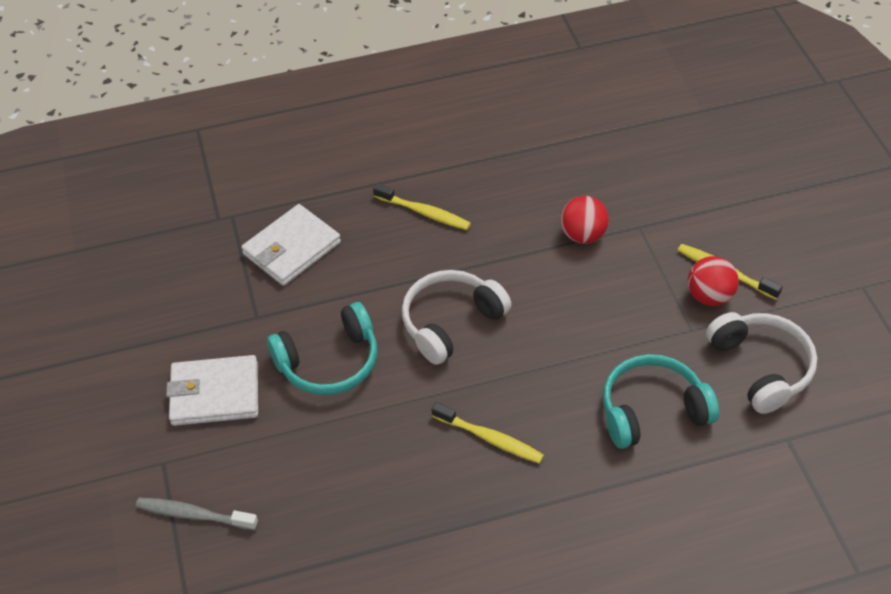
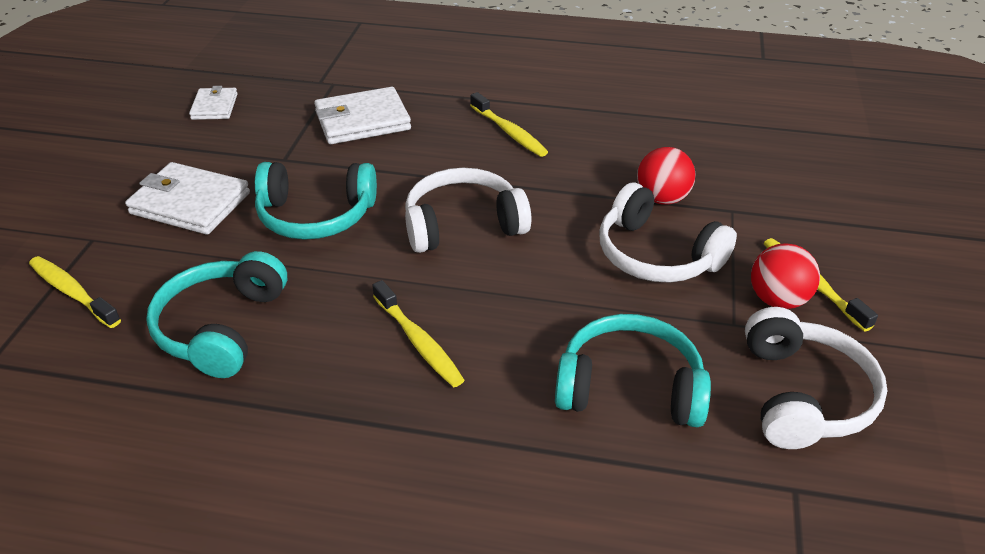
camera: 25 degrees right, 10 degrees down
grey toothbrush [136,498,258,530] -> yellow toothbrush [29,256,121,328]
none -> turquoise headphones [146,251,287,378]
none -> white wallet [189,86,238,120]
none -> white headphones [599,183,737,283]

